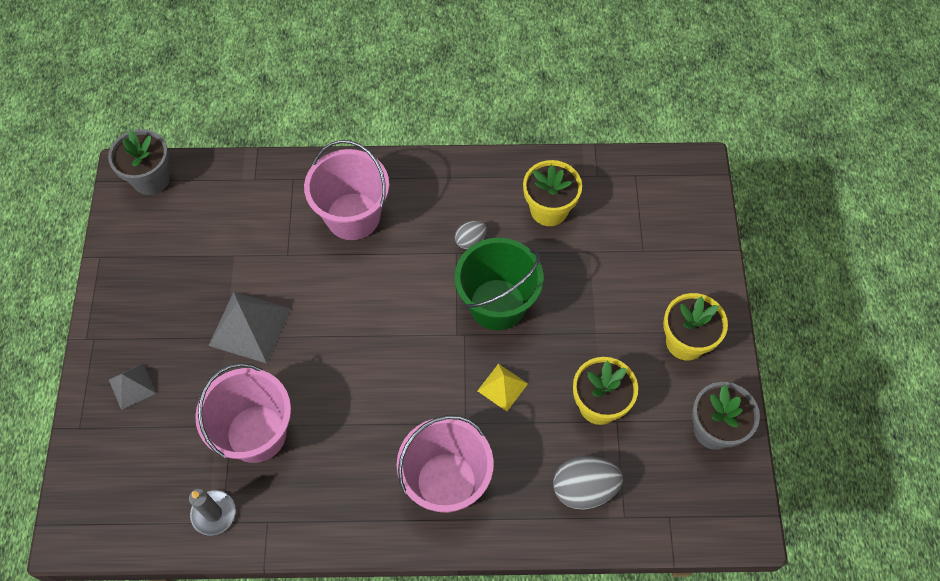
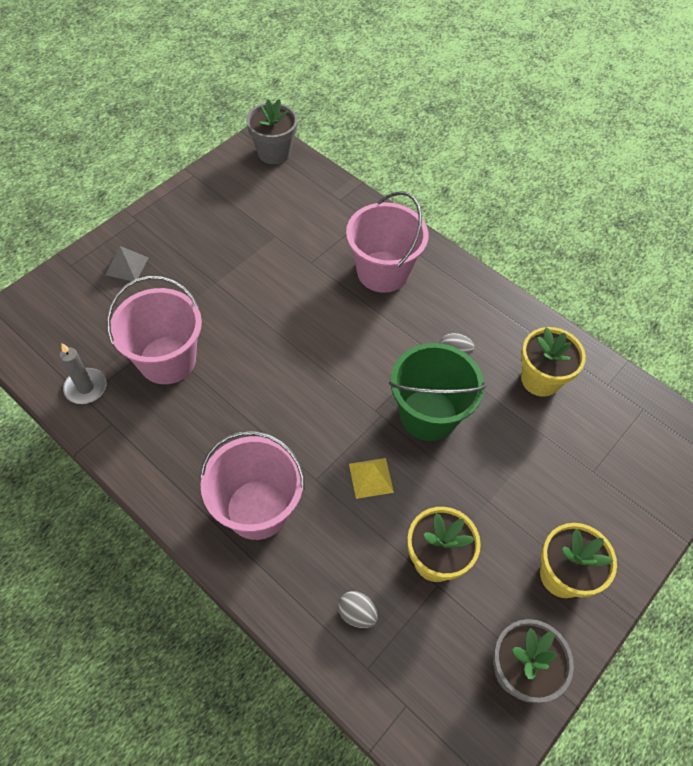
camera: 40 degrees right, 5 degrees down
grey pyramid [208,292,291,364] -> none
grey egg [553,456,623,510] -> grey egg [338,591,378,628], size x0.56

